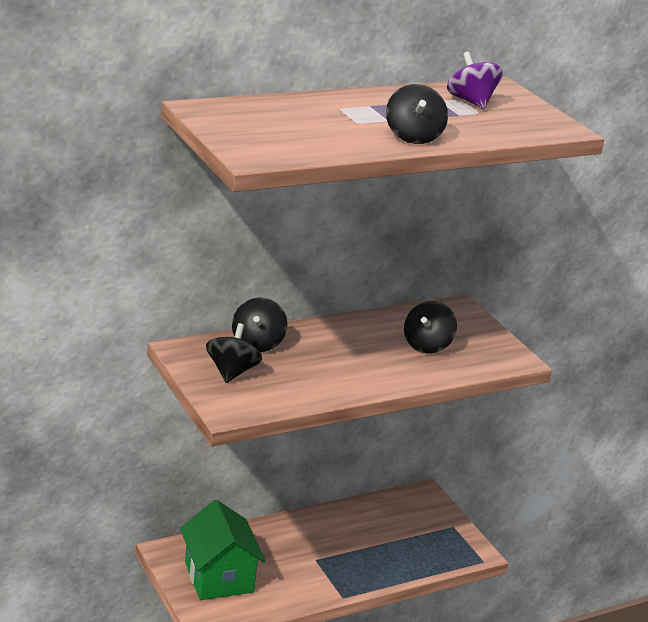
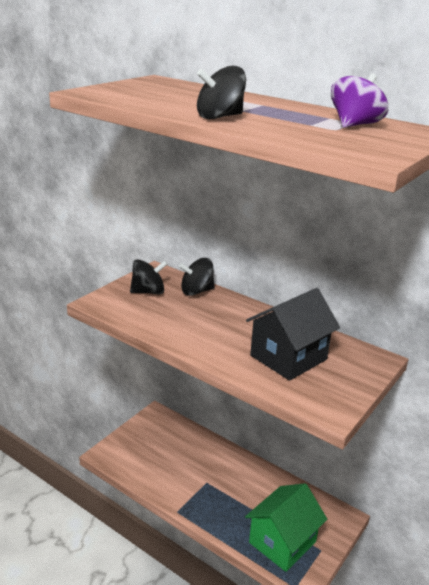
camera: 65 degrees right, 0 degrees up
green house [180,500,265,600] -> green house moved to [245,483,327,572]
black spinning top [404,301,457,354] -> black house [246,288,340,381]

